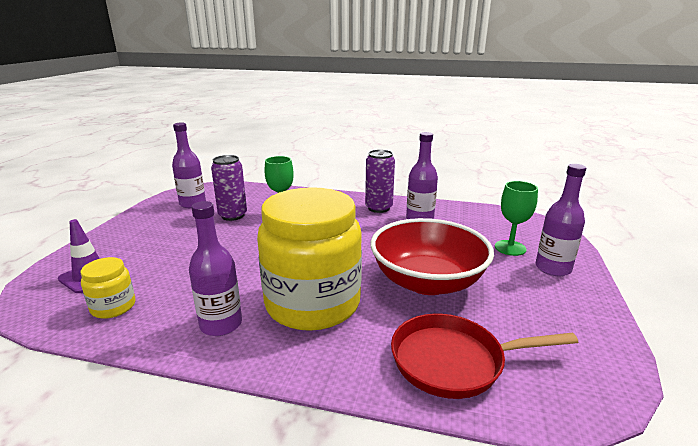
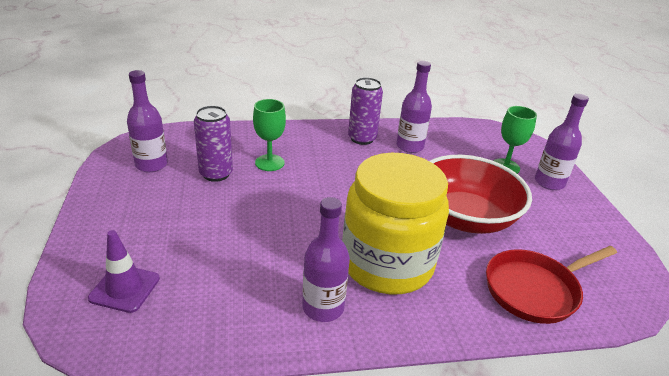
camera: 25 degrees left, 10 degrees up
yellow jar [81,257,135,319] -> none

